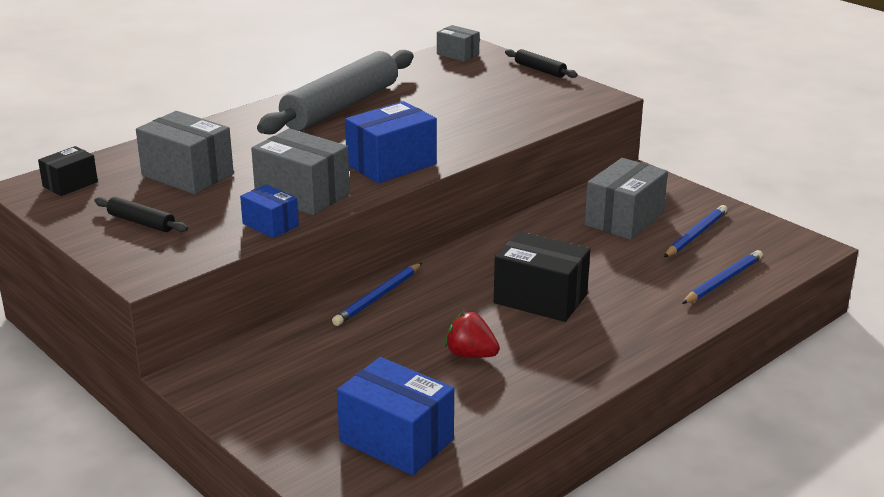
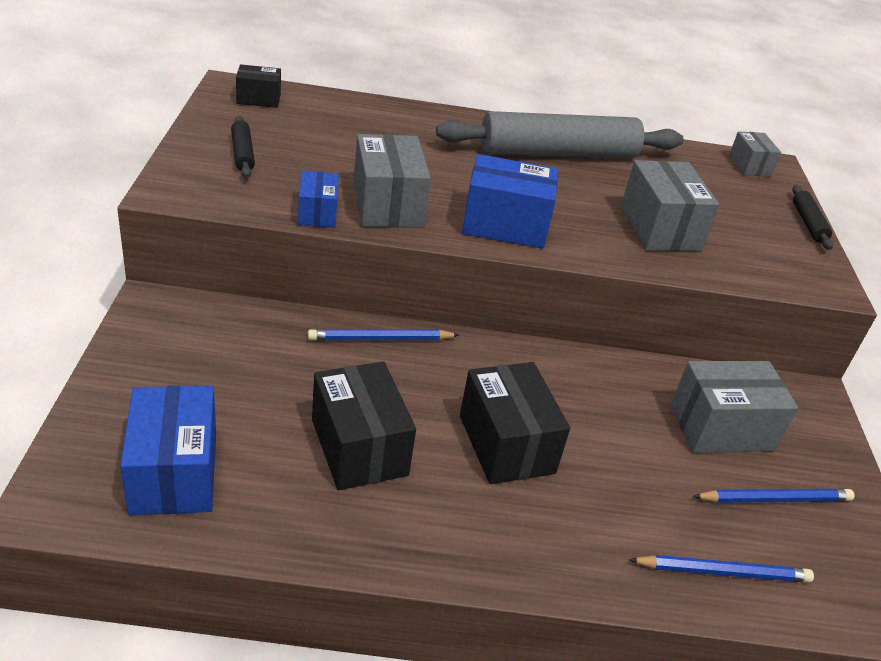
camera: 40 degrees right, 10 degrees up
grey box [136,111,234,194] -> grey box moved to [621,160,719,251]
red strawberry [445,312,500,358] -> black box [312,362,416,490]

